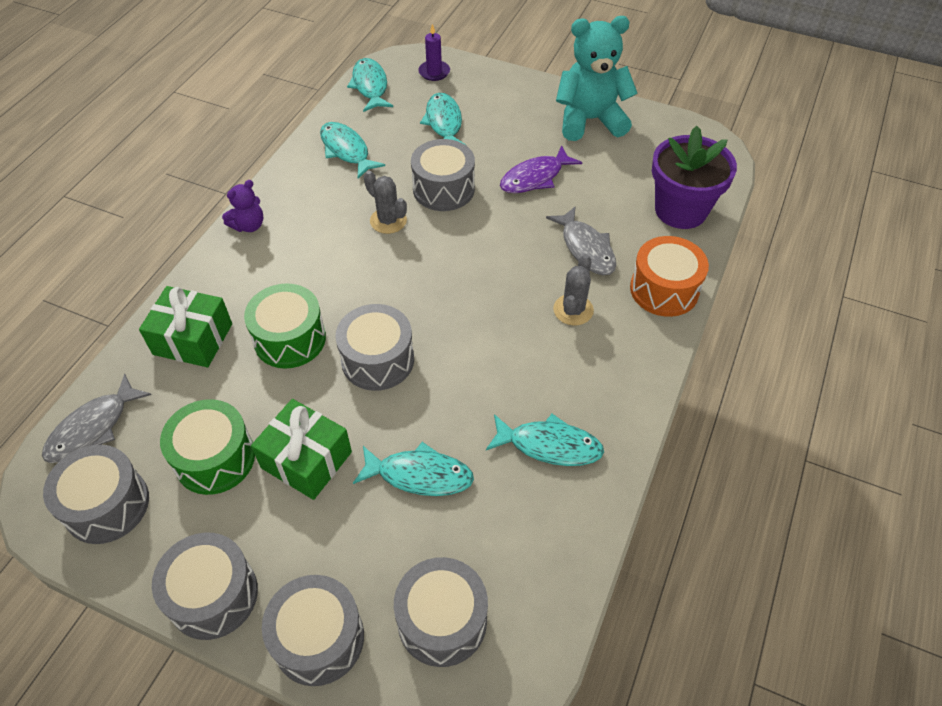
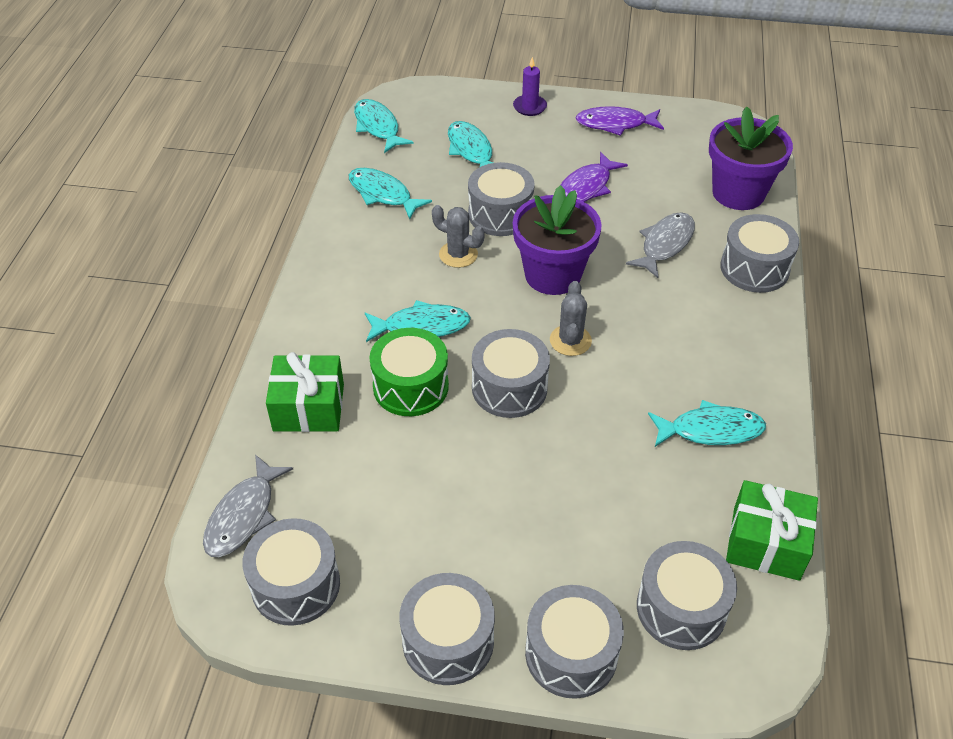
camera: 15 degrees left, 5 degrees down
green drum [160,399,255,495] -> none
purple teddy bear [222,180,264,232] -> none
green gift [251,399,352,500] -> green gift moved to [726,480,818,581]
turquoise fish [353,442,474,496] -> turquoise fish moved to [365,300,471,342]
purple candle [418,24,450,81] -> purple candle moved to [513,57,547,116]
grey fish [546,206,616,275] -> grey fish turned 105 degrees counterclockwise [626,212,695,278]
grey cactus [553,255,594,325] -> grey cactus moved to [550,281,592,356]
turquoise teddy bear [556,16,638,141] -> purple fish [575,106,664,136]
orange drum [630,236,709,317] -> grey drum [720,214,799,293]
none -> purple flower pot [513,185,602,295]

